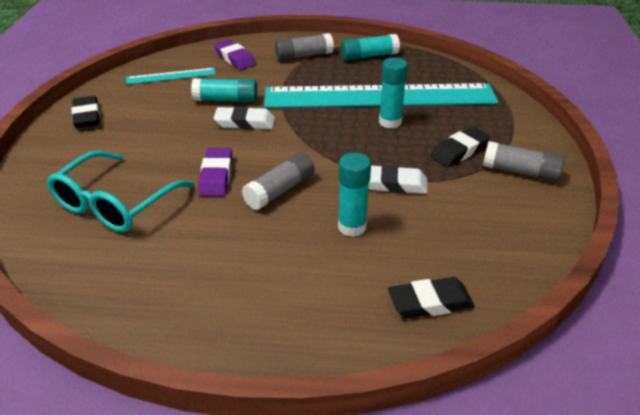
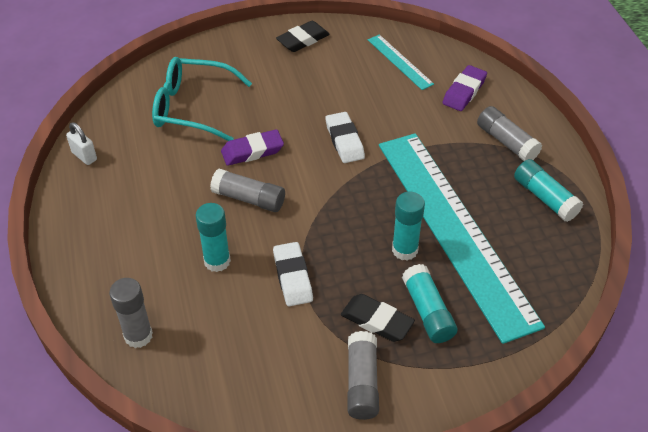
camera: 70 degrees right, 10 degrees up
turquoise glue stick [191,79,258,102] -> turquoise glue stick moved to [402,264,458,343]
black eraser [388,277,475,319] -> grey glue stick [109,278,153,348]
none -> white padlock [66,122,97,165]

